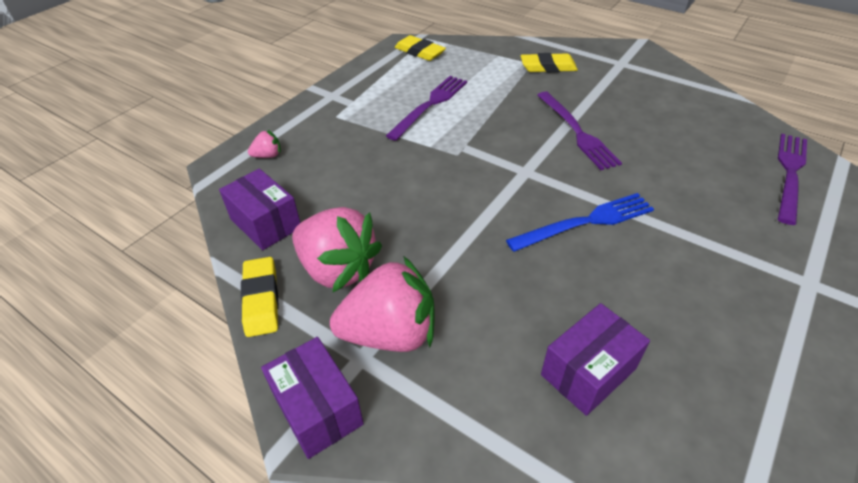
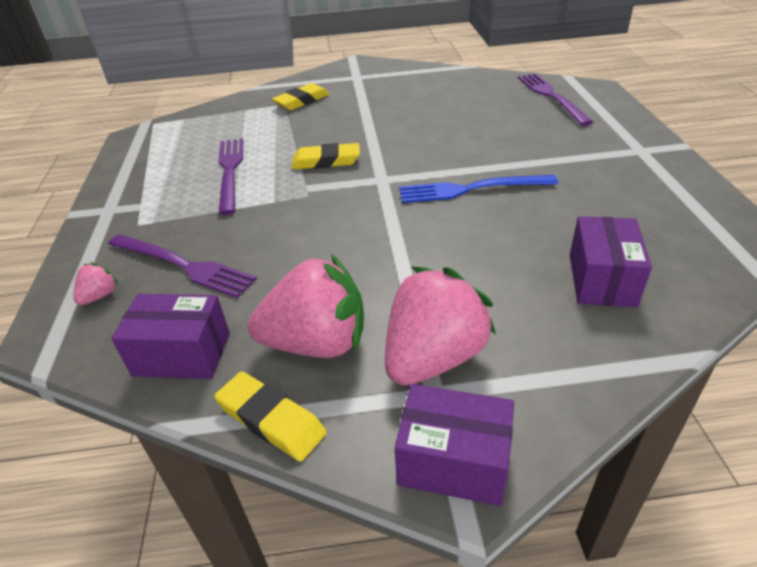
camera: 40 degrees left, 5 degrees down
yellow eraser [395,35,446,61] -> yellow eraser moved to [292,143,360,169]
blue fork [506,193,654,252] -> blue fork turned 120 degrees counterclockwise [399,175,558,203]
purple fork [537,92,622,170] -> purple fork moved to [108,234,257,298]

